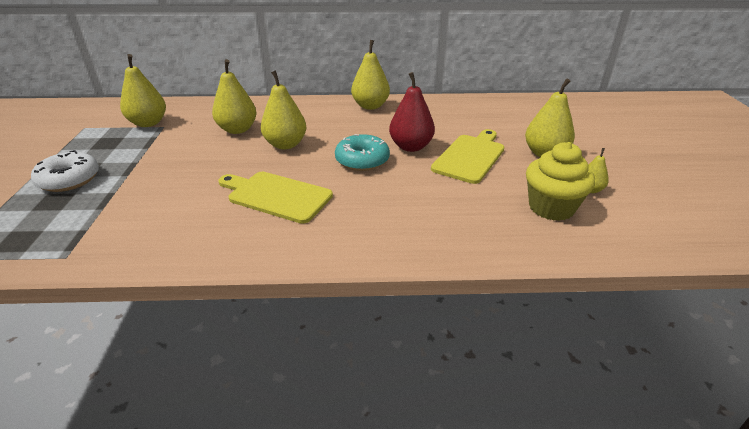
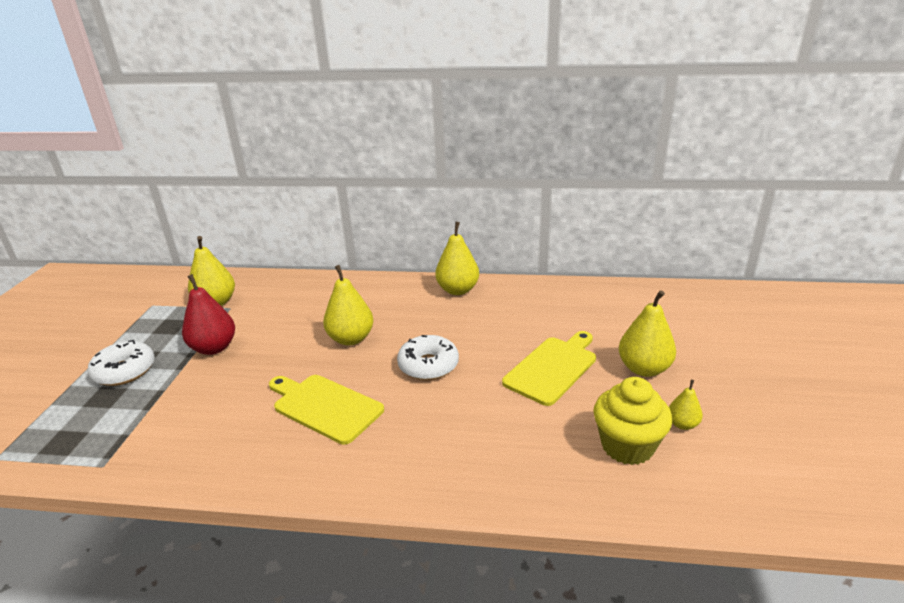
camera: 10 degrees right, 5 degrees down
yellow pear [212,59,257,134] -> none
turquoise donut [335,134,390,171] -> white donut [397,335,459,380]
red pear [389,72,435,152] -> red pear moved to [182,274,235,355]

